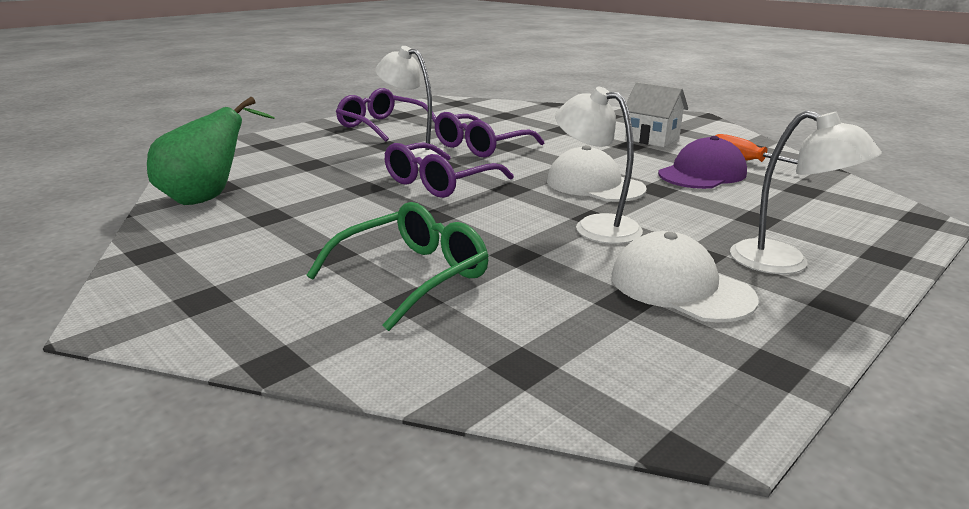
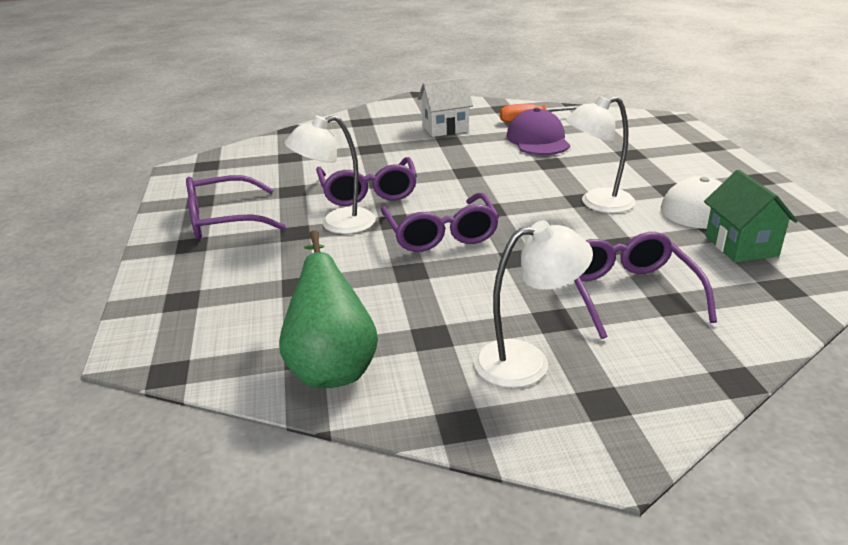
camera: 55 degrees left, 5 degrees up
green glasses [306,202,489,331] -> purple glasses [574,232,717,339]
white cap [547,145,647,202] -> none
white lamp [730,110,882,274] -> white lamp moved to [474,221,593,388]
none -> green house [704,170,798,262]

